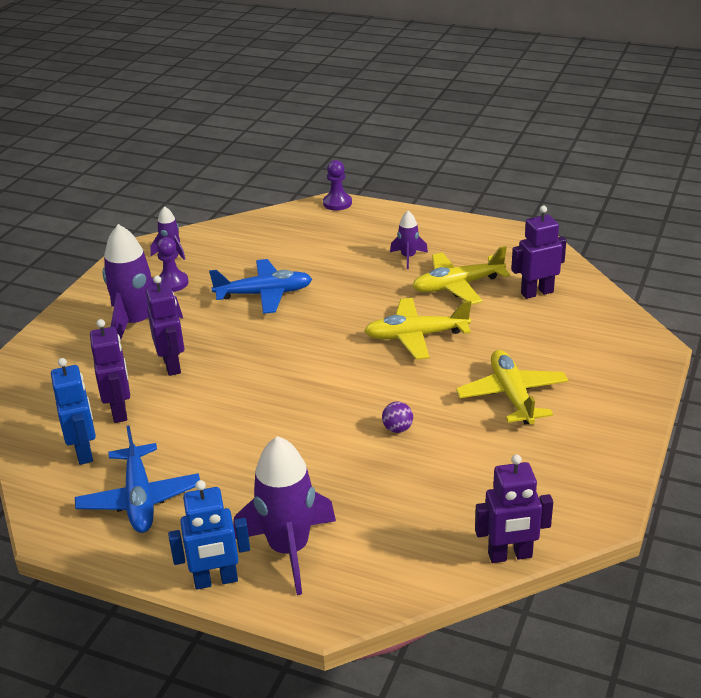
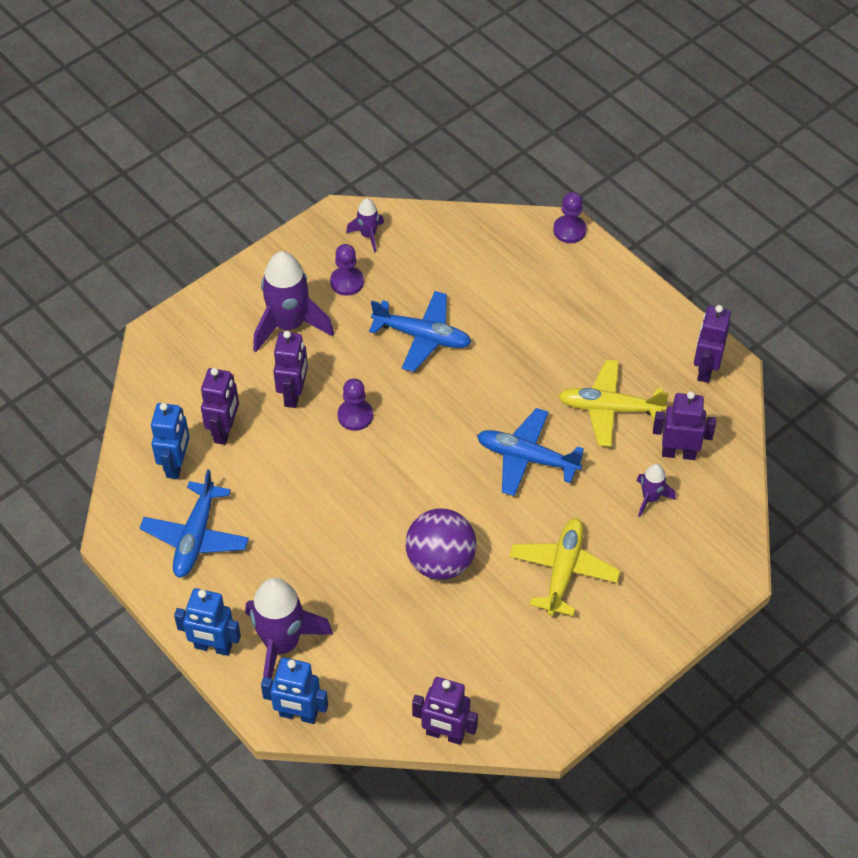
camera: 25 degrees right, 20 degrees up
yellow plane [364,298,471,360] -> blue plane [477,408,584,496]
purple ball [382,401,413,433] -> purple ball [405,508,477,580], size x2.37
purple rocket [390,211,428,269] -> purple rocket moved to [636,464,676,517]
none -> blue robot [261,657,328,724]
none -> purple pawn [338,379,373,431]
none -> purple robot [694,305,731,383]

